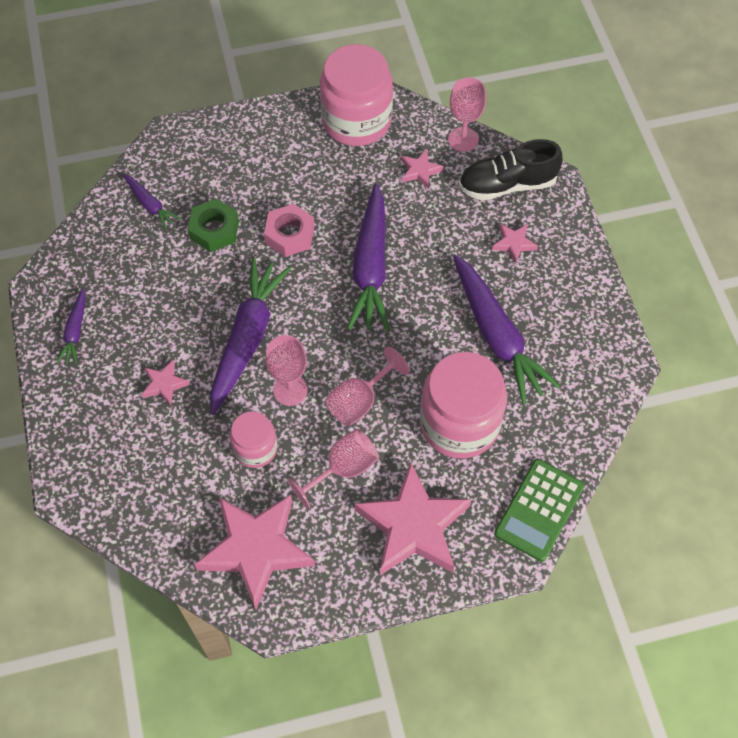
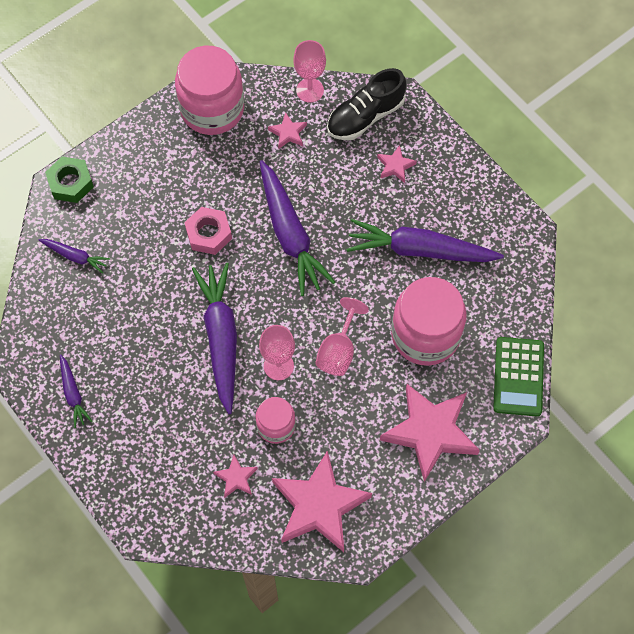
camera: 25 degrees left, 5 degrees up
pink star [142,360,190,406] -> pink star moved to [213,455,258,498]
green nut [188,199,239,252] -> green nut moved to [45,156,94,203]
pink goblet [288,429,379,509] -> none
purple carrot [453,255,560,404] -> purple carrot turned 150 degrees clockwise [346,219,504,262]

